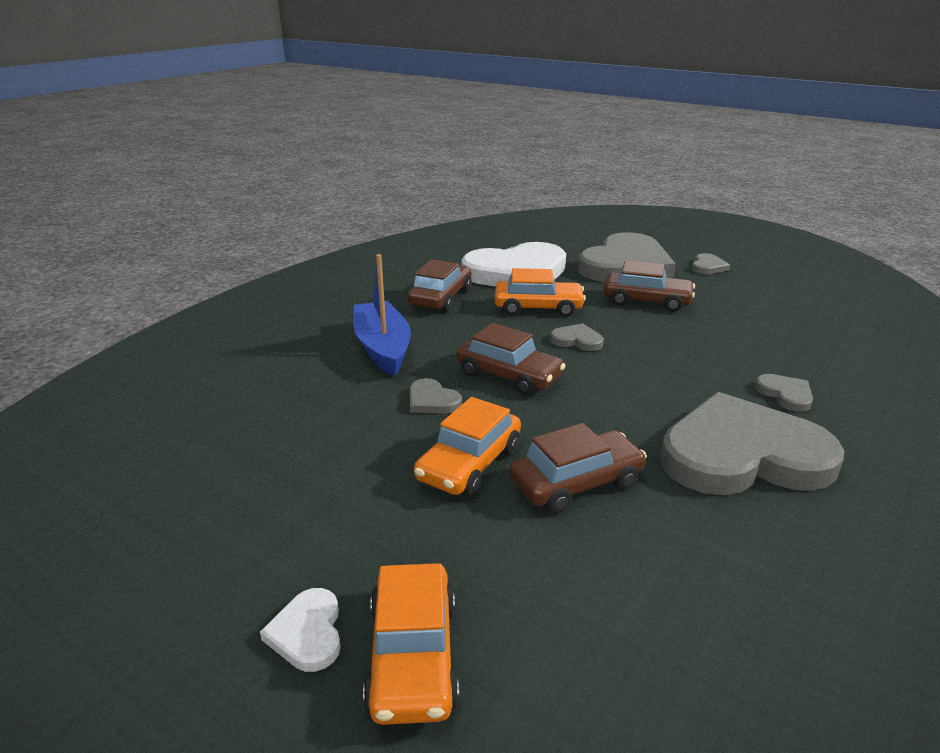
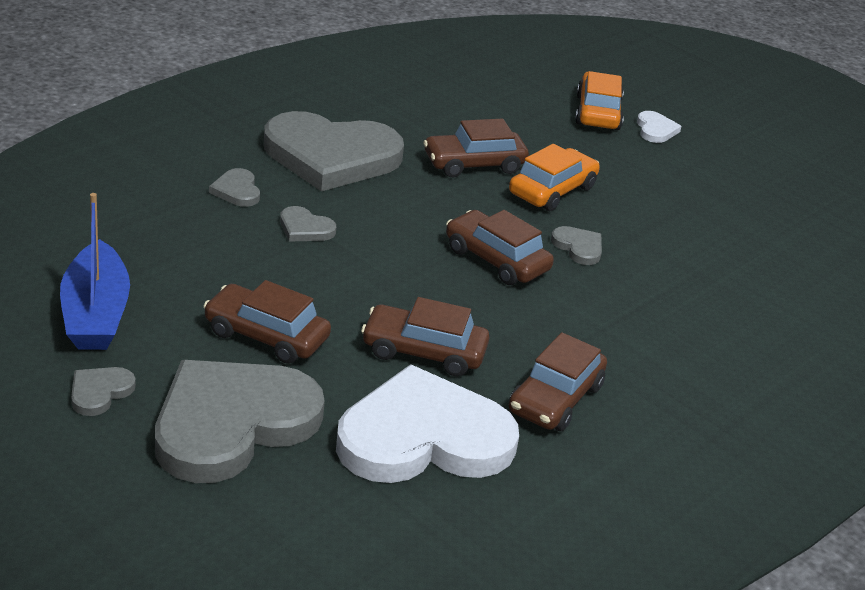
camera: 175 degrees left, 5 degrees up
blue boat [353,254,411,376] -> blue boat moved to [60,193,130,350]
orange car [495,268,586,317] -> brown car [361,297,490,376]
grey heart [550,323,604,351] -> grey heart moved to [280,206,336,242]

